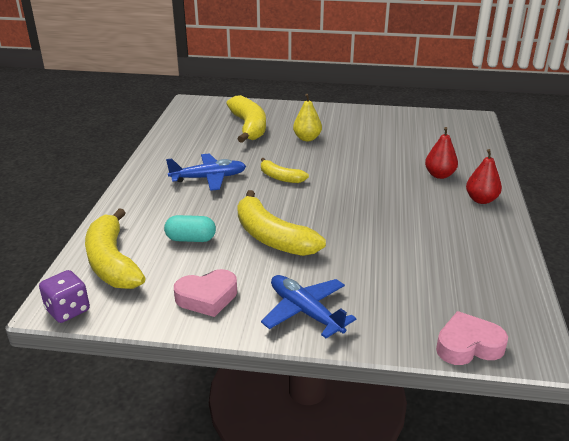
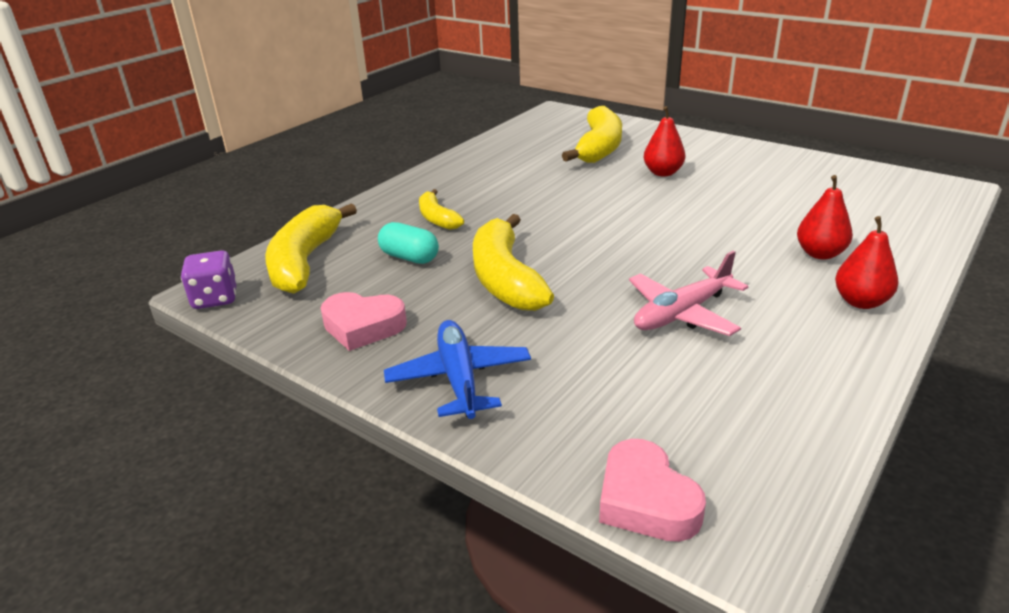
camera: 30 degrees right, 0 degrees up
blue plane [166,153,246,191] -> none
yellow banana [261,158,309,183] -> yellow banana moved to [419,189,464,230]
yellow pear [293,94,322,141] -> red pear [644,106,685,177]
pink heart [436,311,508,365] -> pink heart turned 135 degrees counterclockwise [599,439,706,542]
none -> pink plane [629,251,749,336]

